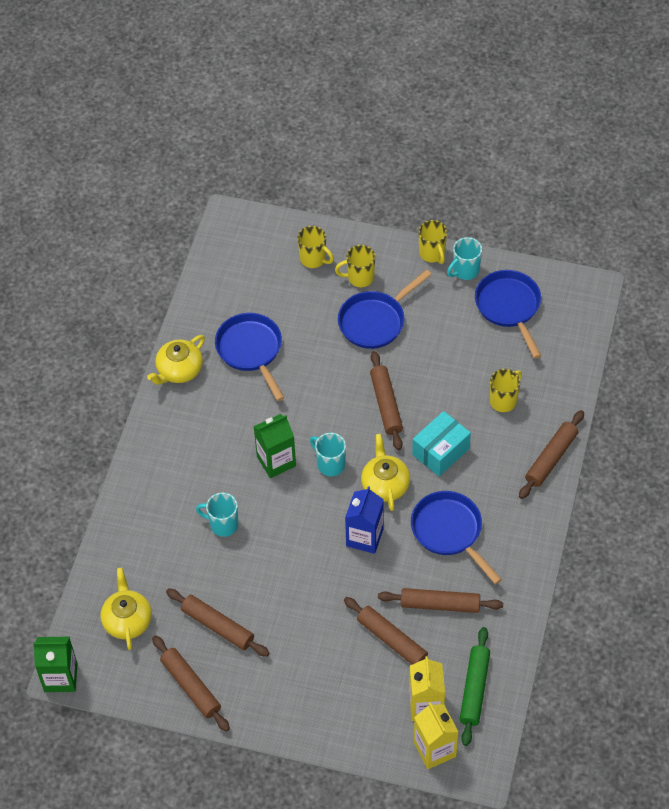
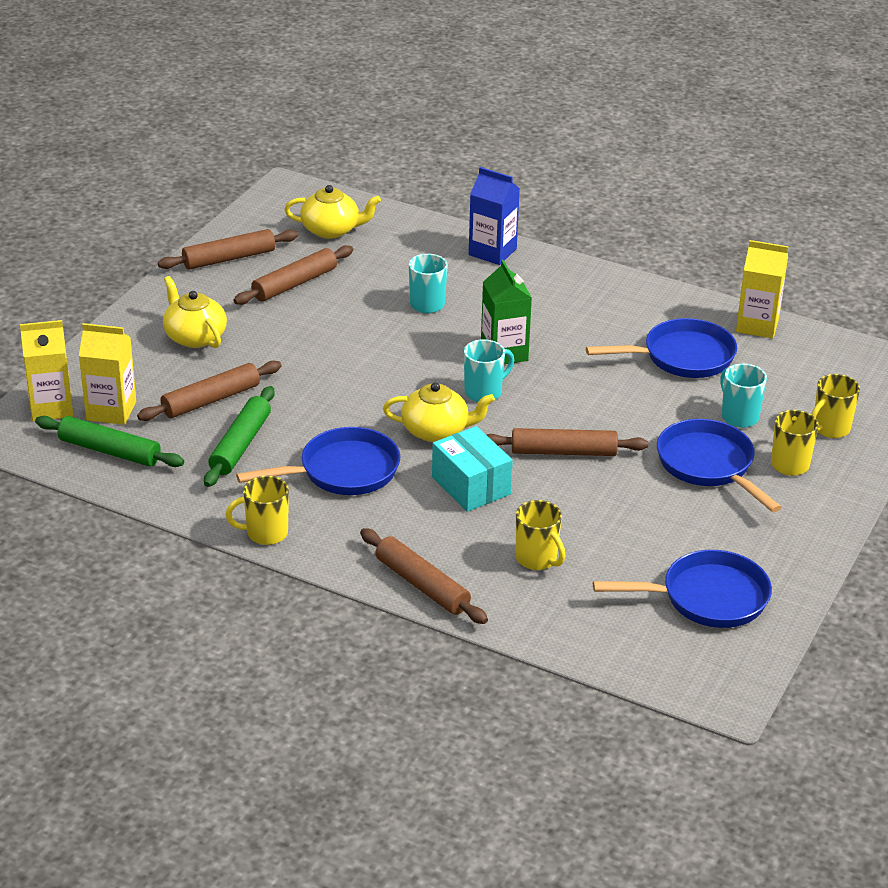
camera: 100 degrees right, 20 degrees down
green carton [33,637,78,692] -> none
yellow teapot [147,335,205,385] -> yellow teapot moved to [163,276,227,348]
blue carton [345,486,384,554] -> blue carton moved to [469,167,520,265]
brown rolling pin [378,588,503,613] -> green rolling pin [204,386,275,487]
yellow mug [418,220,447,264] -> yellow mug moved to [226,476,289,545]
turquoise mug [447,237,482,280] -> turquoise mug moved to [720,364,767,428]
none -> yellow carton [736,240,788,338]

